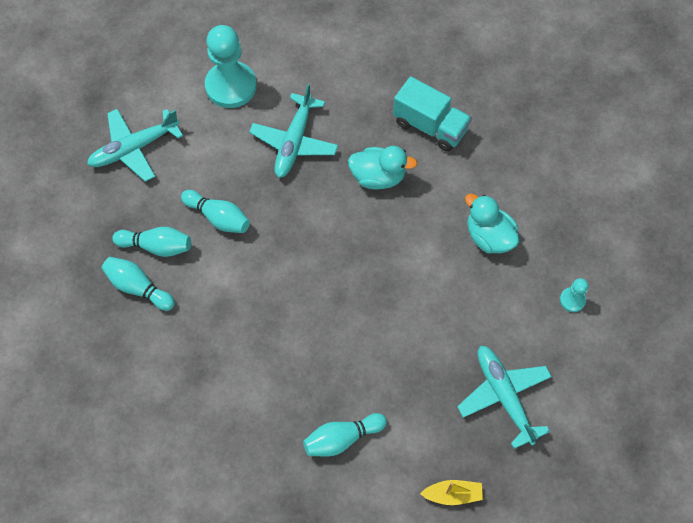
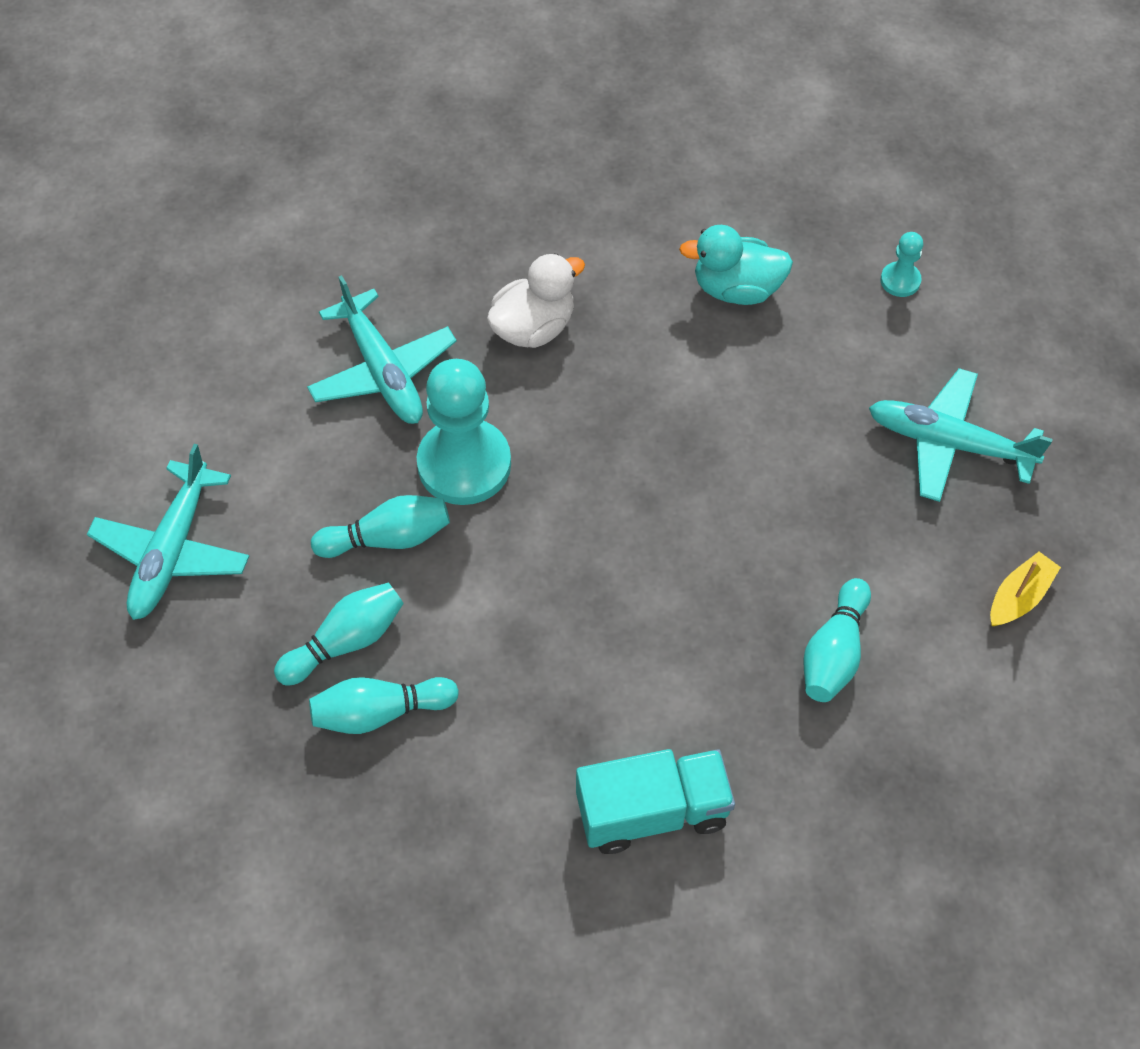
camera: 45 degrees left, 5 degrees down
turquoise pawn [205,25,257,108] -> turquoise pawn moved to [417,359,511,505]
turquoise duck [348,146,417,189] -> white duck [487,253,585,348]
turquoise truck [393,76,472,152] -> turquoise truck moved to [576,749,735,854]

